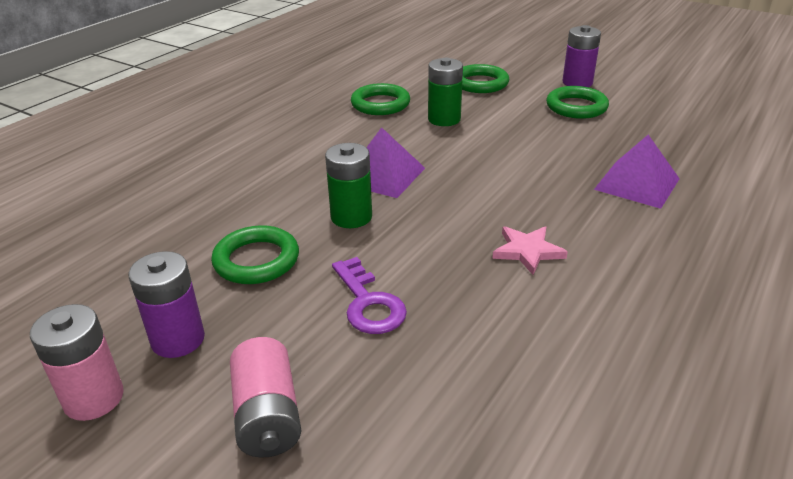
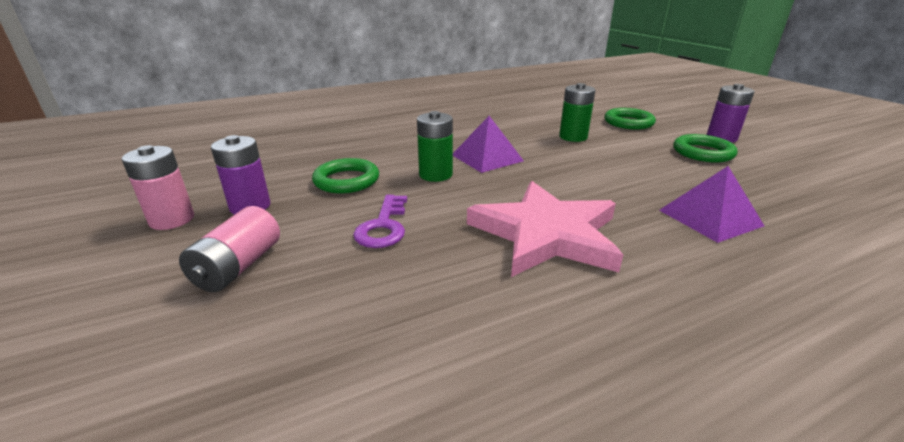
camera: 30 degrees right, 5 degrees down
green ring [351,83,410,115] -> none
pink star [492,226,568,275] -> pink star [467,181,623,277], size x2.25

